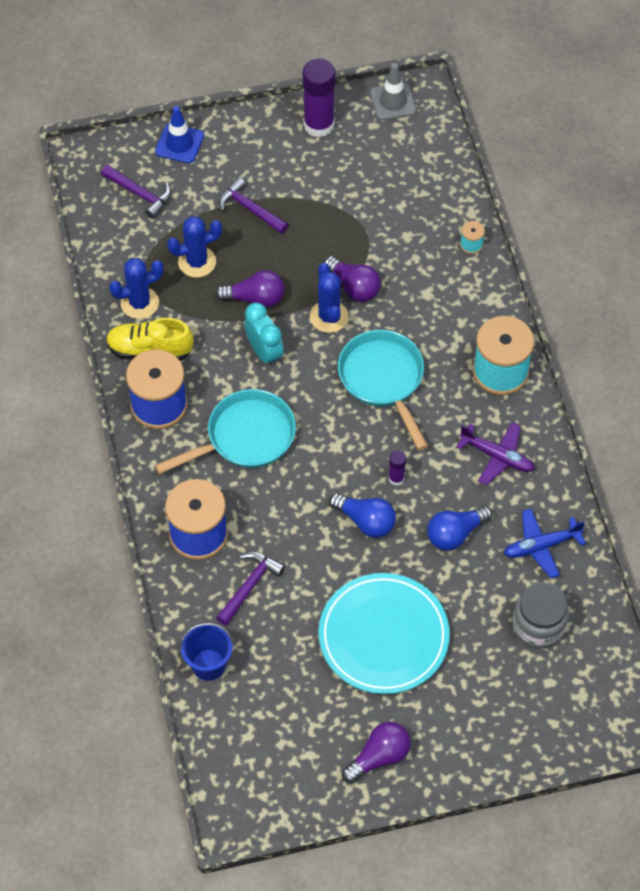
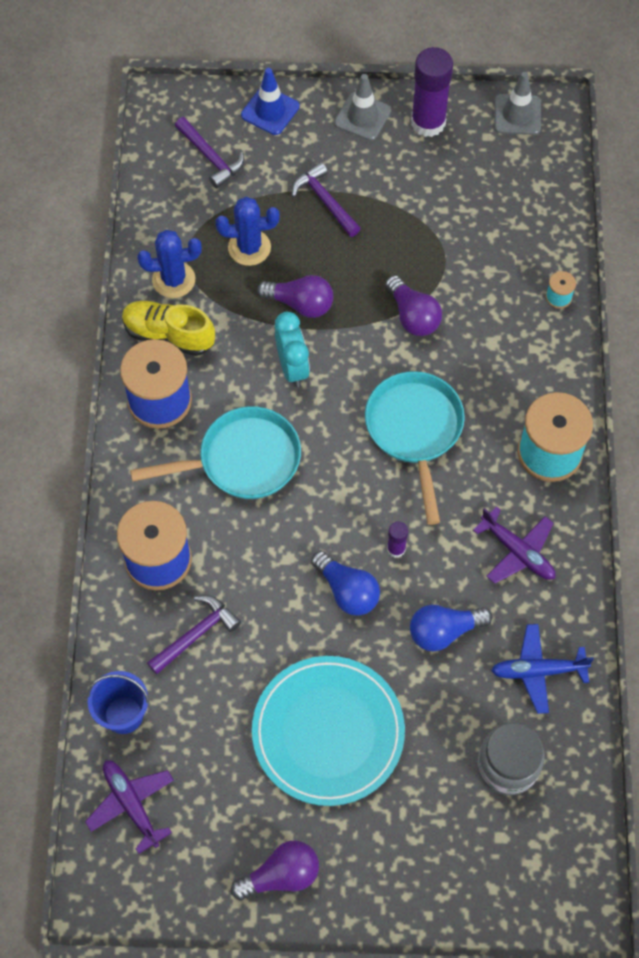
camera: 15 degrees right, 5 degrees up
blue cactus [310,263,349,333] -> none
none -> purple plane [85,760,174,854]
none -> grey traffic cone [334,74,391,141]

